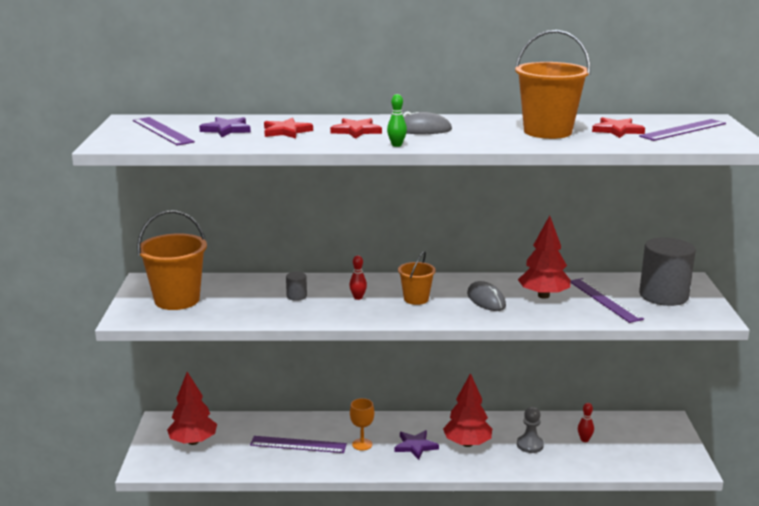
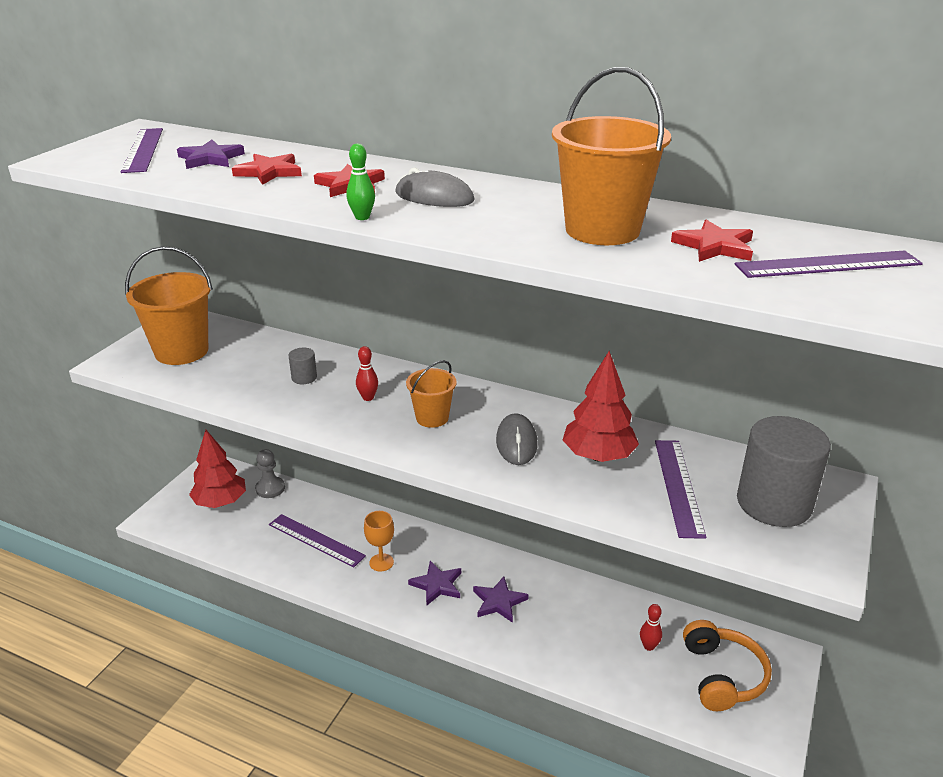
camera: 25 degrees right, 10 degrees up
red tree [443,373,492,447] -> purple star [473,576,529,623]
grey pawn [517,407,544,453] -> grey pawn moved to [255,449,285,498]
none -> orange headphones [683,620,772,711]

